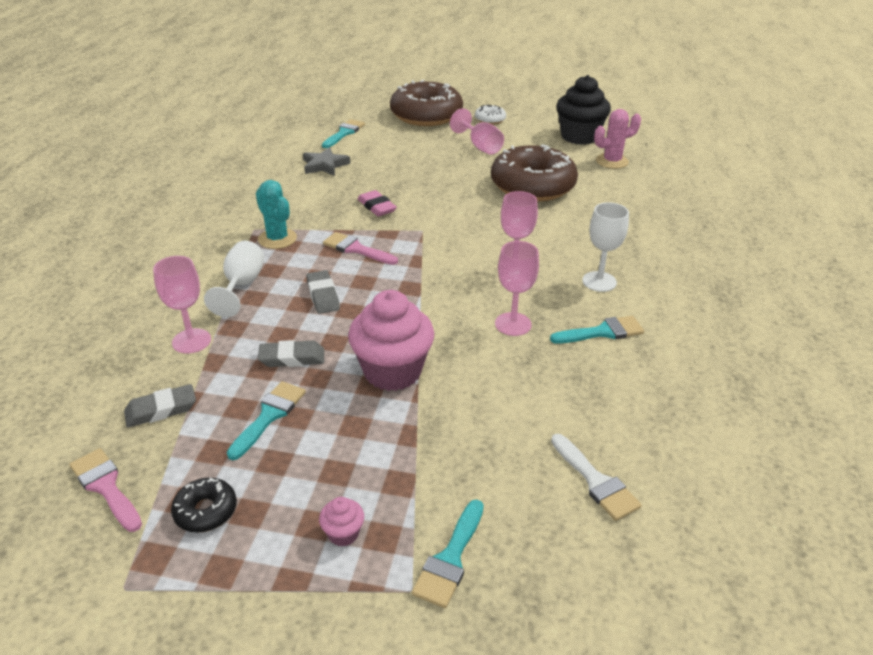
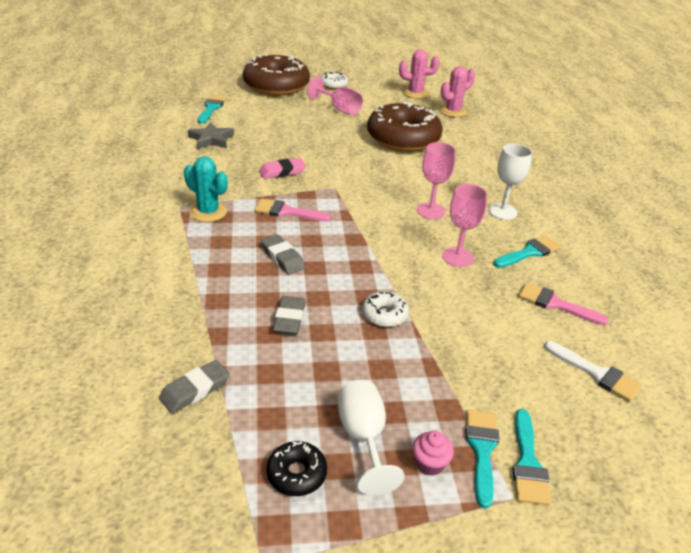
camera: 20 degrees left, 0 degrees up
pink brush [69,448,142,532] -> pink brush moved to [518,282,609,325]
pink goblet [153,256,211,354] -> none
white goblet [204,241,264,317] -> white goblet moved to [337,380,405,495]
turquoise brush [227,381,306,460] -> turquoise brush moved to [466,410,499,509]
grey eraser [258,340,324,367] -> grey eraser turned 60 degrees counterclockwise [273,296,306,335]
pink cupcake [348,290,434,391] -> white donut [362,291,409,327]
pink eraser [358,190,397,216] -> pink eraser turned 60 degrees counterclockwise [259,158,306,179]
black cupcake [556,75,611,145] -> pink cactus [399,49,440,99]

